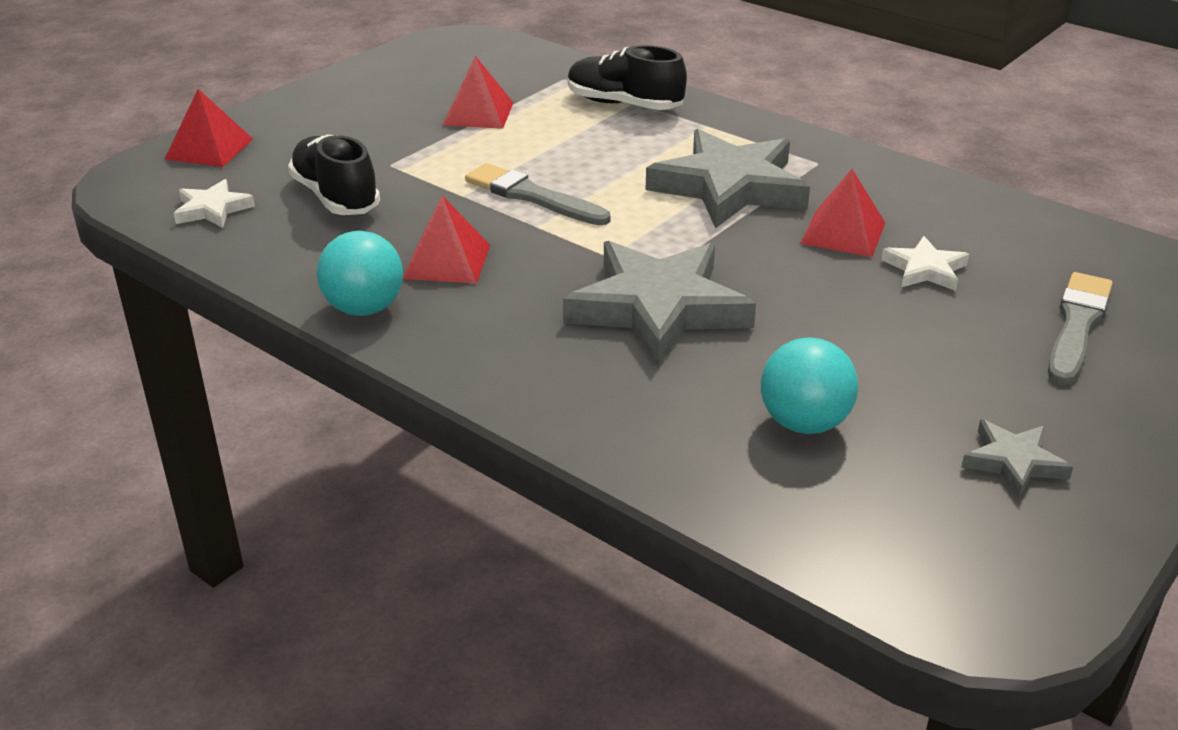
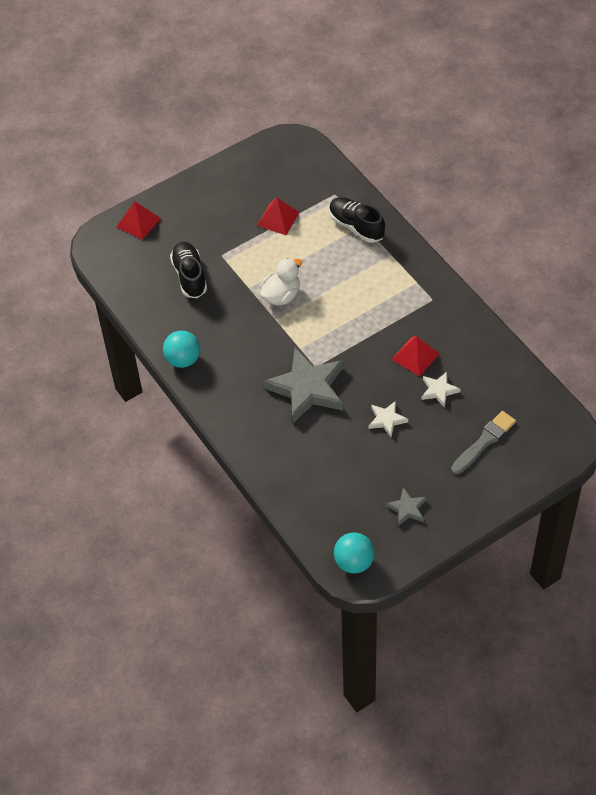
camera: 20 degrees right, 20 degrees up
white star [174,179,255,228] -> white star moved to [368,401,408,437]
red pyramid [403,196,490,284] -> none
grey brush [465,163,610,226] -> white duck [260,258,302,305]
grey star [646,129,810,228] -> none
turquoise ball [761,337,858,434] -> turquoise ball moved to [334,533,374,574]

